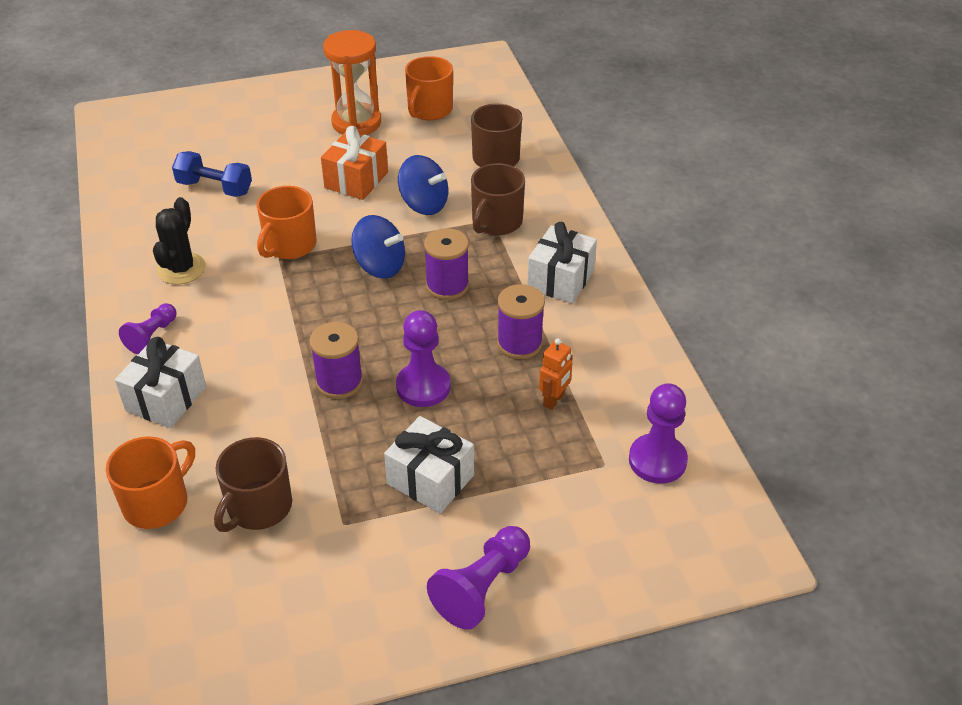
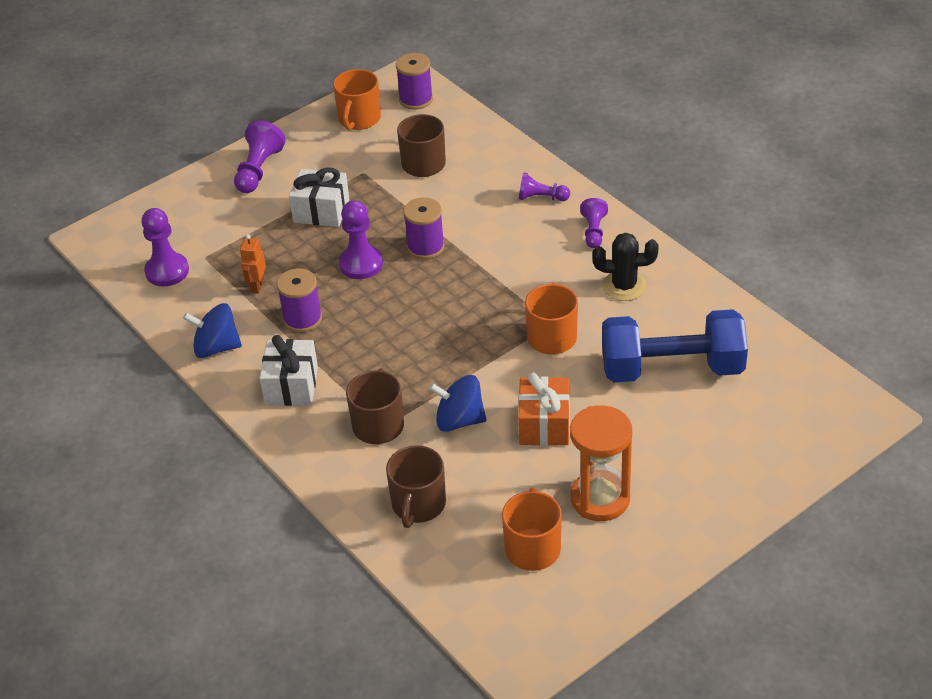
camera: 160 degrees right, 0 degrees up
orange mug [106,436,195,529] -> orange mug moved to [333,69,381,130]
white gift [115,337,206,428] -> purple pawn [519,172,570,201]
black cactus [153,197,206,285] -> black cactus turned 75 degrees counterclockwise [592,233,658,301]
blue dumbbell [172,151,252,197] -> blue dumbbell [602,309,748,382], size x1.81
blue spinning top [351,215,405,279] -> blue spinning top moved to [183,303,242,358]
purple spool [424,228,469,300] -> purple spool moved to [396,53,433,110]

